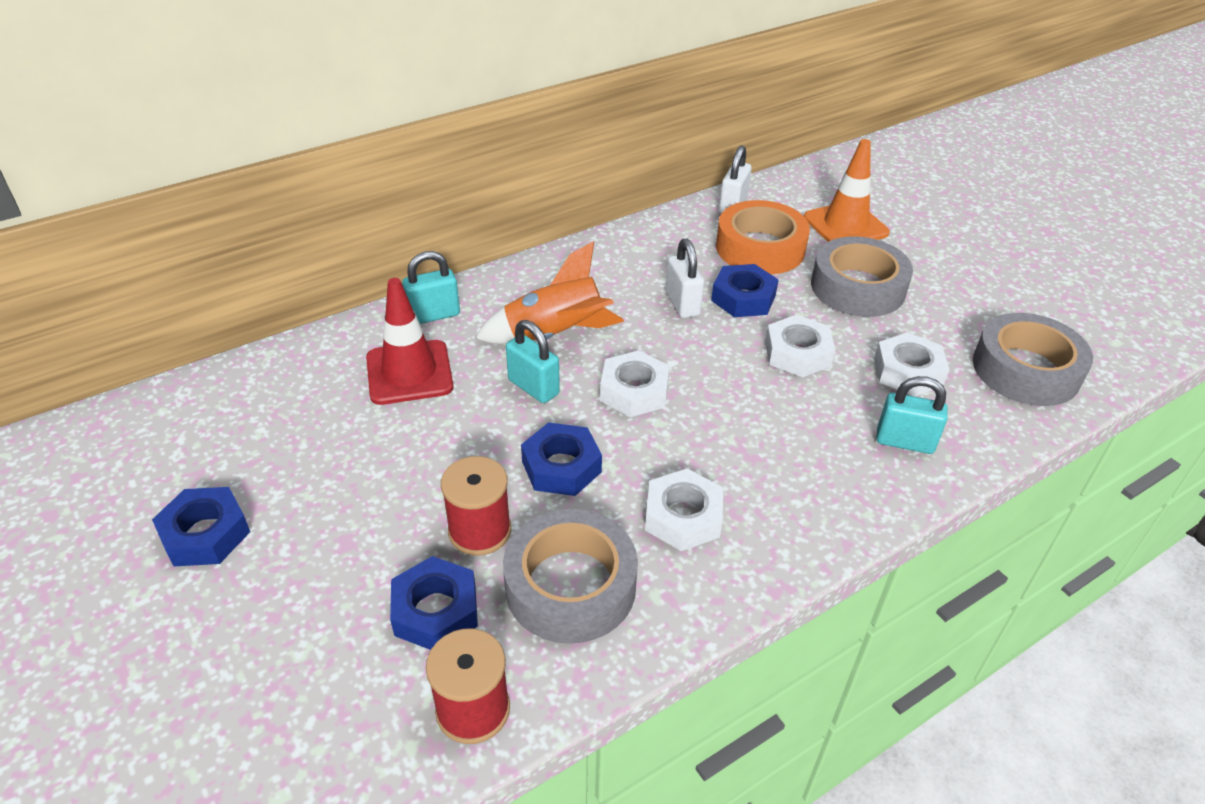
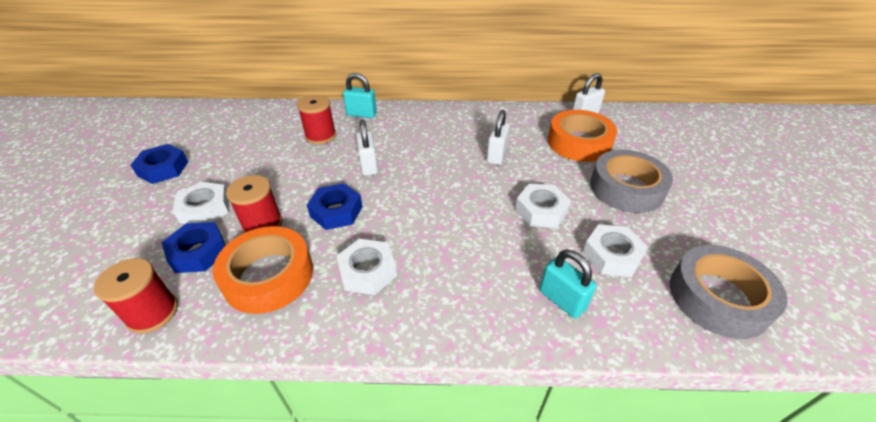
camera: 35 degrees right, 0 degrees up
red traffic cone [366,278,454,405] -> red spool [297,94,336,144]
orange rocket [475,241,624,344] -> none
grey tape [503,509,638,644] -> orange tape [213,226,313,314]
turquoise padlock [506,320,560,403] -> white padlock [356,120,378,176]
white nut [600,350,670,417] -> white nut moved to [173,182,229,224]
blue nut [711,264,779,317] -> none
orange traffic cone [804,139,890,242] -> none

